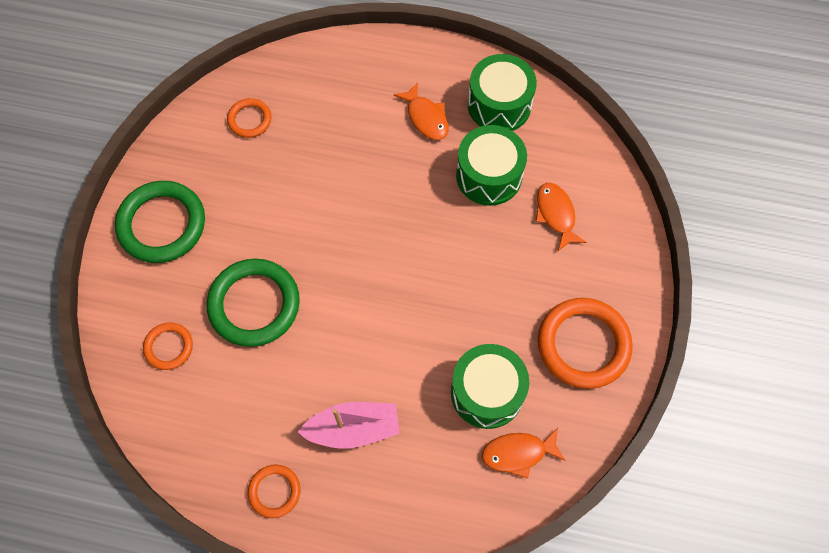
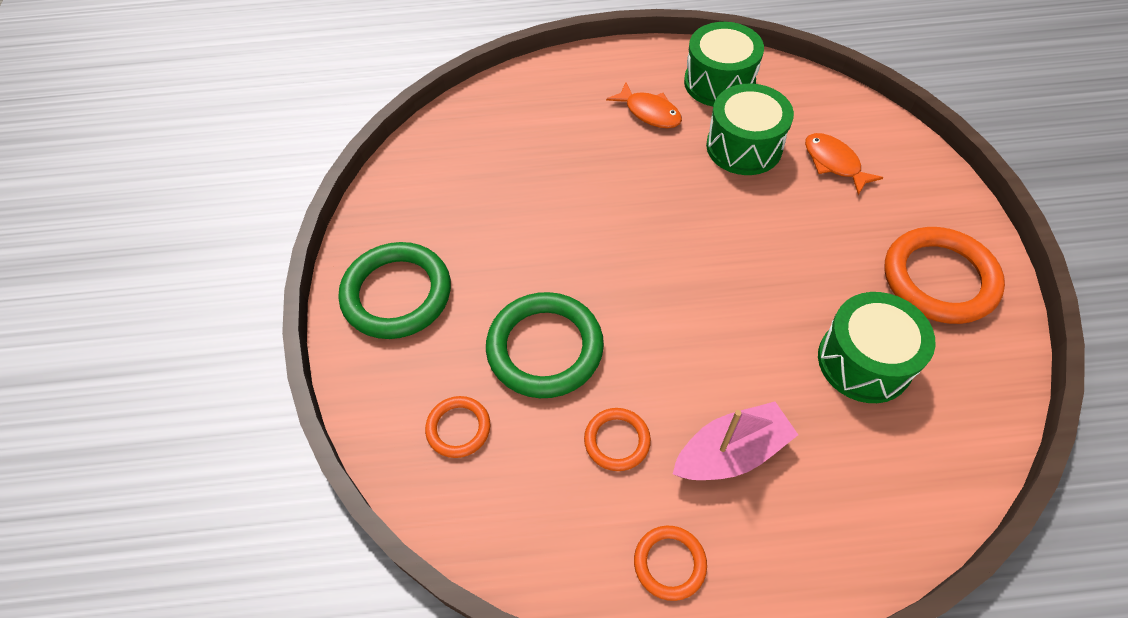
camera: 15 degrees left, 10 degrees down
orange ring [227,98,271,138] -> orange ring moved to [584,408,651,471]
orange fish [482,428,566,479] -> none

